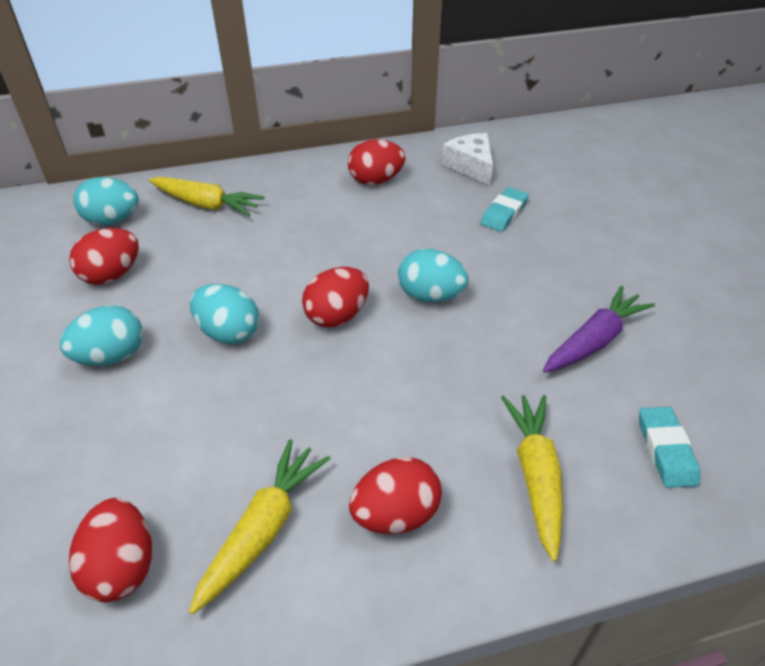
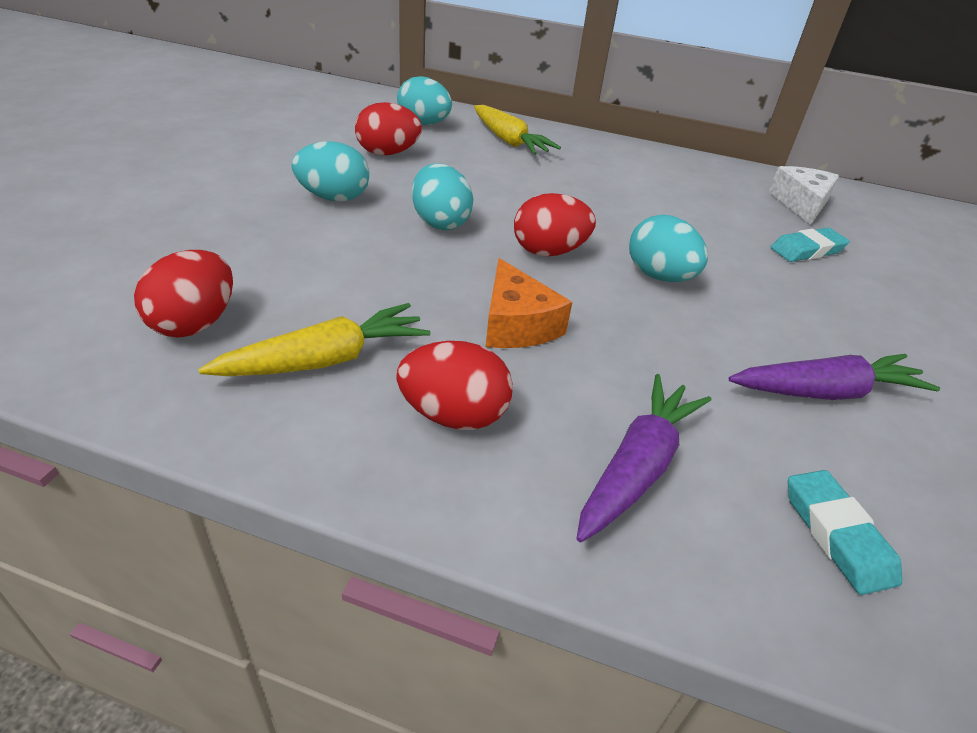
camera: 30 degrees right, 5 degrees down
red egg [348,139,405,185] -> none
yellow carrot [501,395,563,562] -> purple carrot [577,374,711,542]
turquoise eraser [639,407,700,488] -> turquoise eraser turned 45 degrees counterclockwise [788,470,902,595]
none -> orange cheese [486,258,572,348]

